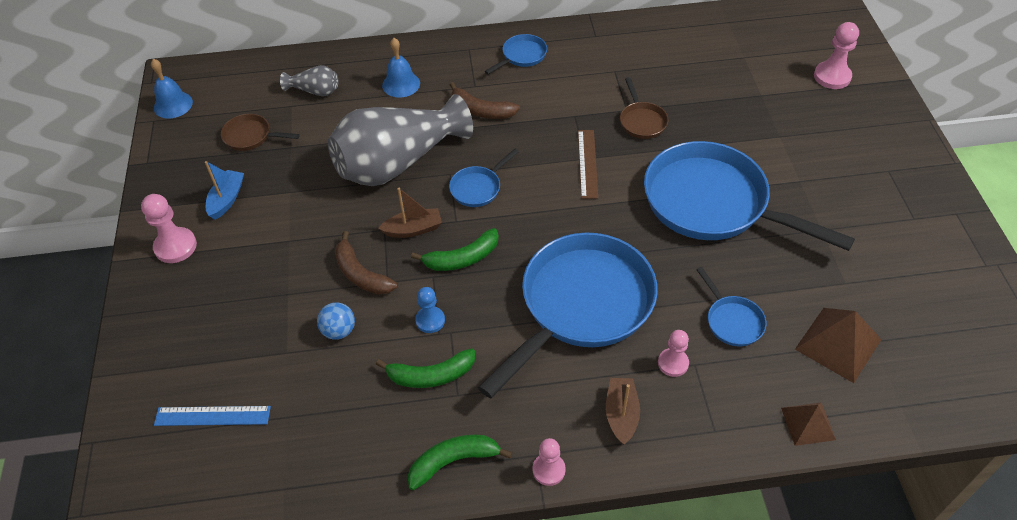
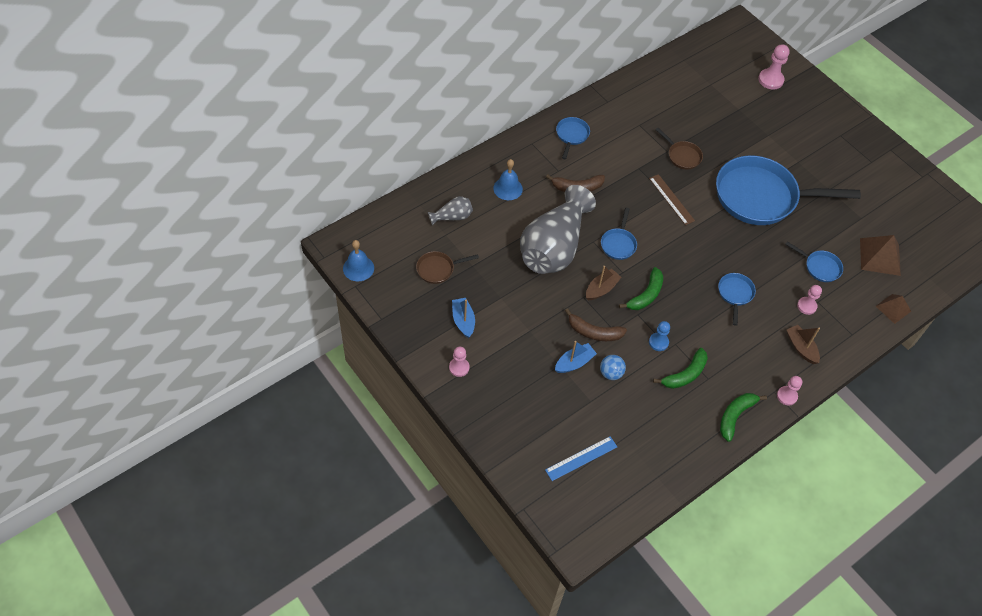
camera: 35 degrees left, 5 degrees up
pink pawn [141,194,197,263] -> pink pawn [449,347,470,377], size x0.66
blue pan [478,233,658,398] -> blue pan [718,273,756,326], size x0.42
none -> blue boat [555,341,597,373]

